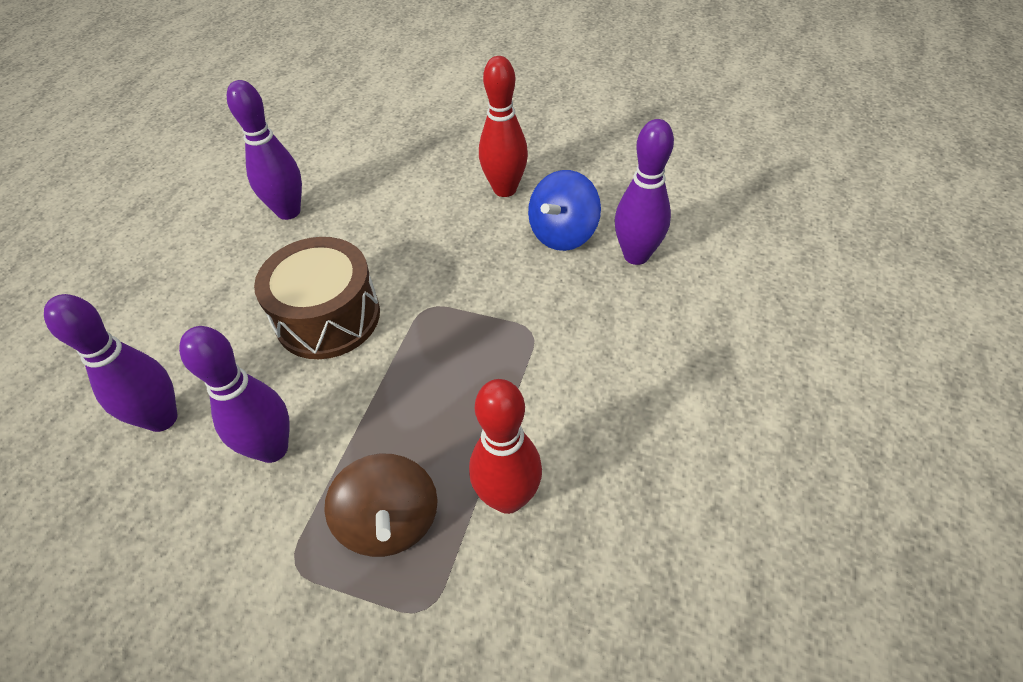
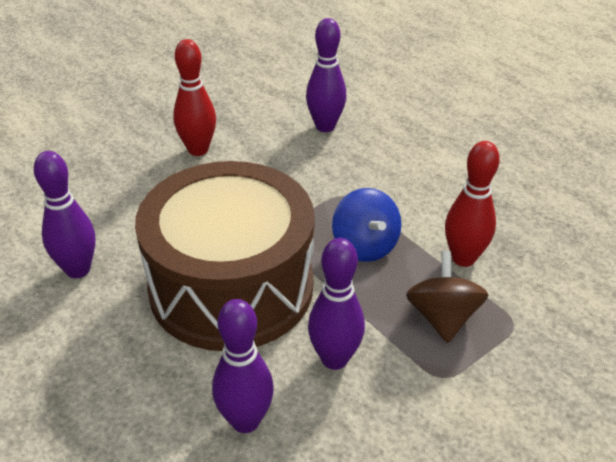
camera: 60 degrees left, 10 degrees down
brown drum [254,237,380,359] -> brown drum [135,161,315,351], size x1.73
brown spinning top [324,453,438,557] -> brown spinning top turned 105 degrees counterclockwise [406,251,489,343]
blue spinning top [528,170,601,251] -> blue spinning top moved to [332,188,402,262]

